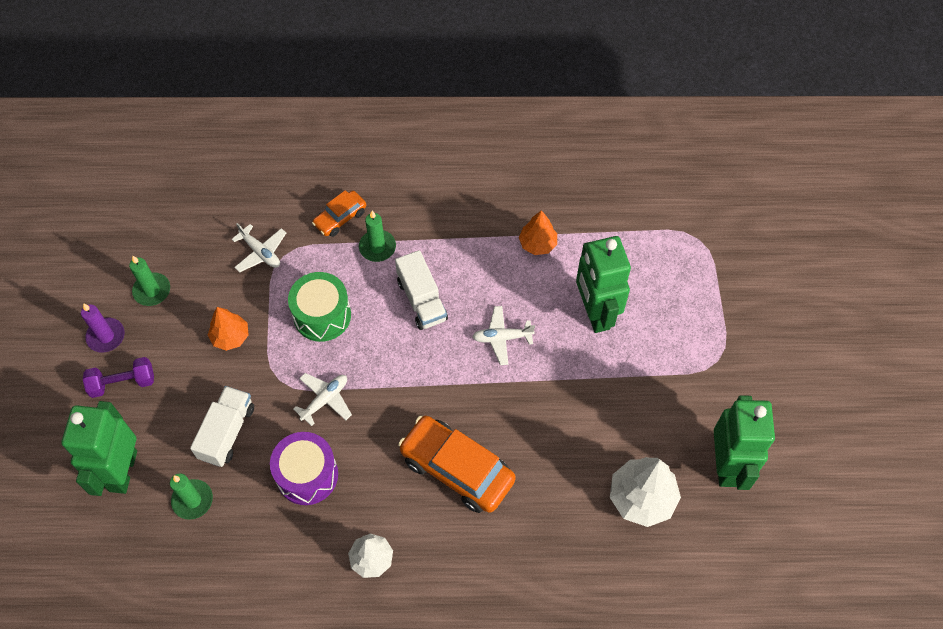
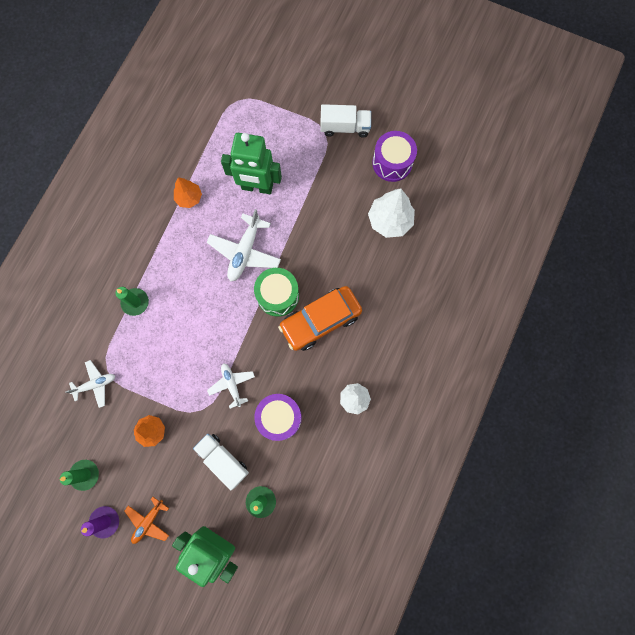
camera: 65 degrees left, 15 degrees up
purple dumbbell [83,357,154,398] -> orange plane [124,497,169,544]
green drum [288,272,351,342] -> green drum moved to [254,268,299,317]
orange car [312,190,366,237] -> none
white truck [395,250,448,330] -> white truck moved to [320,104,371,138]
white plane [472,306,535,365] -> white plane [207,209,281,282], size x1.63
green robot [714,395,775,490] -> purple drum [372,131,417,182]

